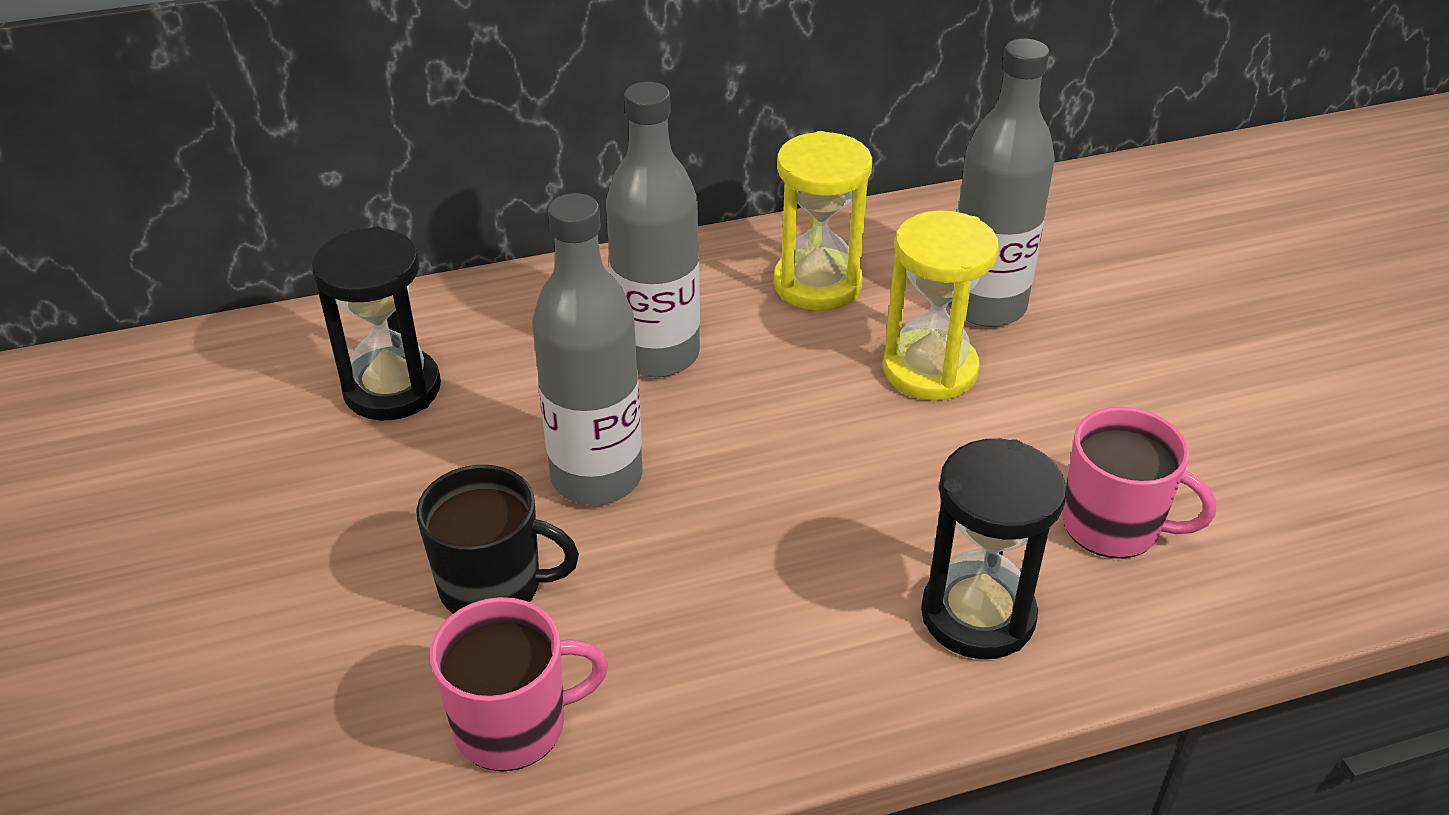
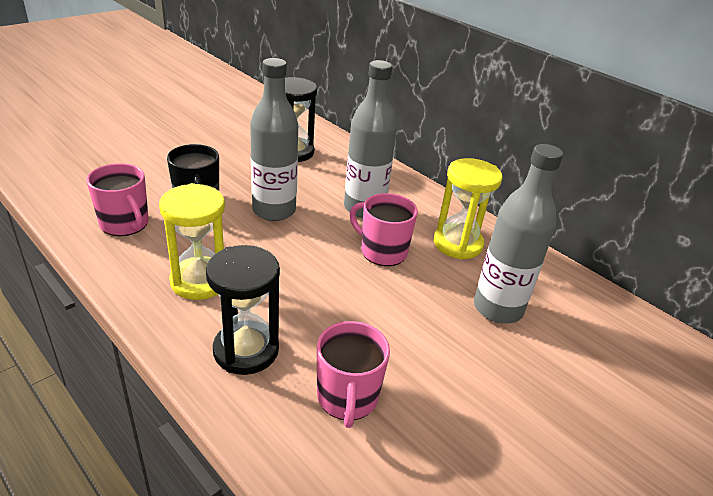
camera: 60 degrees right, 5 degrees down
yellow hourglass [883,210,999,401] -> yellow hourglass moved to [159,183,225,300]
none -> pink mug [350,193,418,266]

